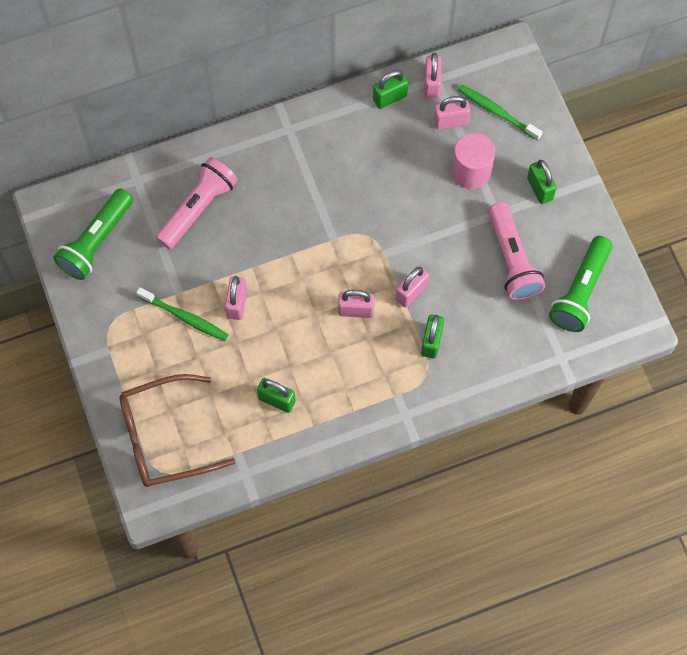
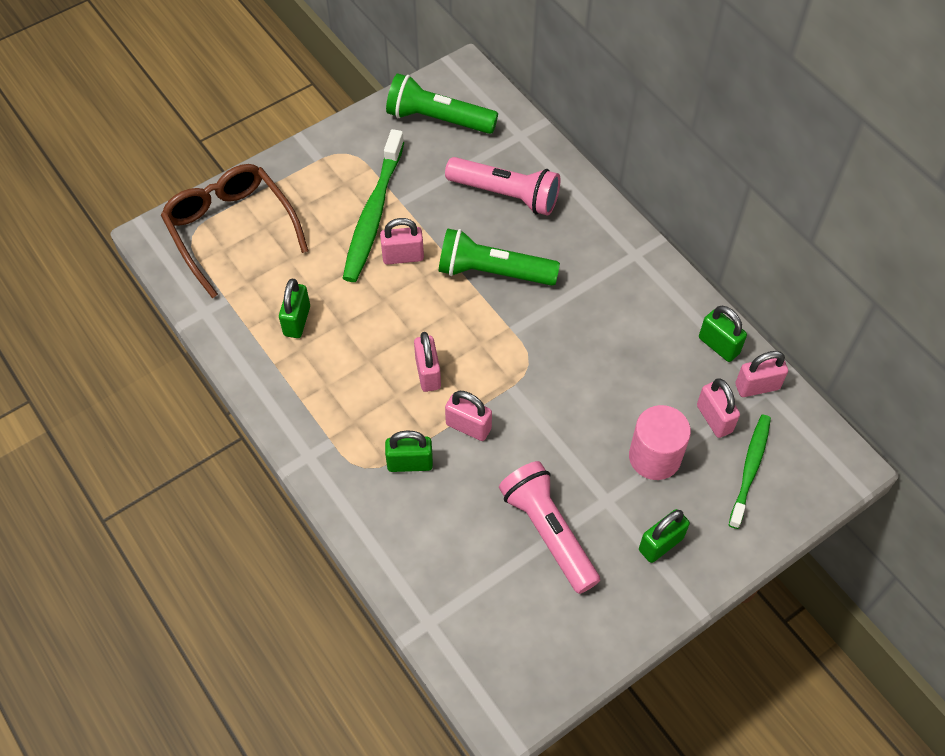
camera: 75 degrees right, 10 degrees down
green toothbrush [136,287,229,341] -> green toothbrush [343,129,404,282], size x1.57
pink flashlight [488,202,545,301] -> pink flashlight turned 90 degrees clockwise [499,461,600,594]
green flashlight [549,236,612,332] -> green flashlight moved to [439,228,560,286]

